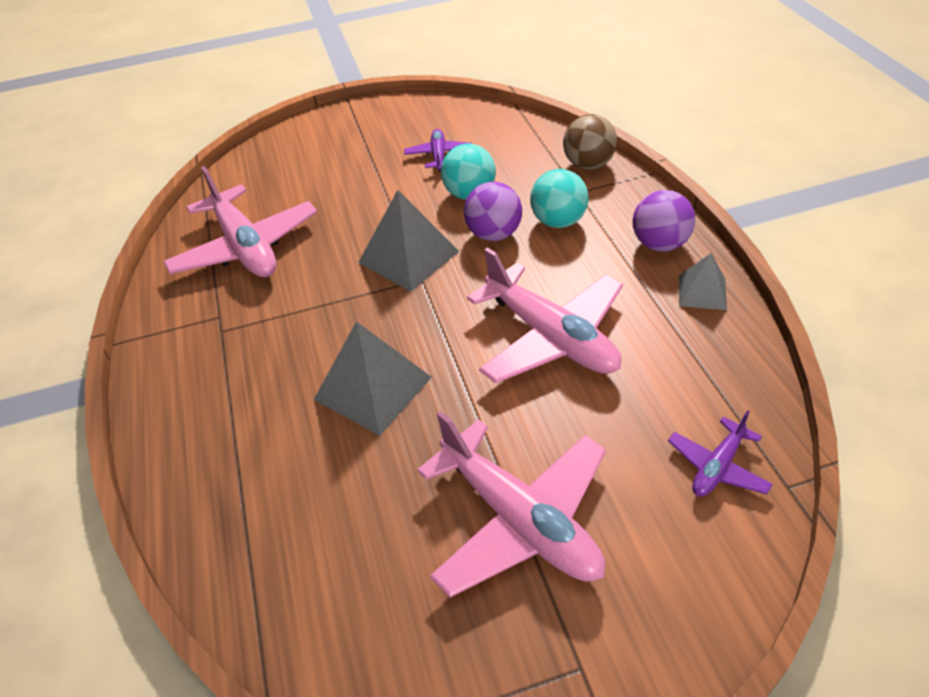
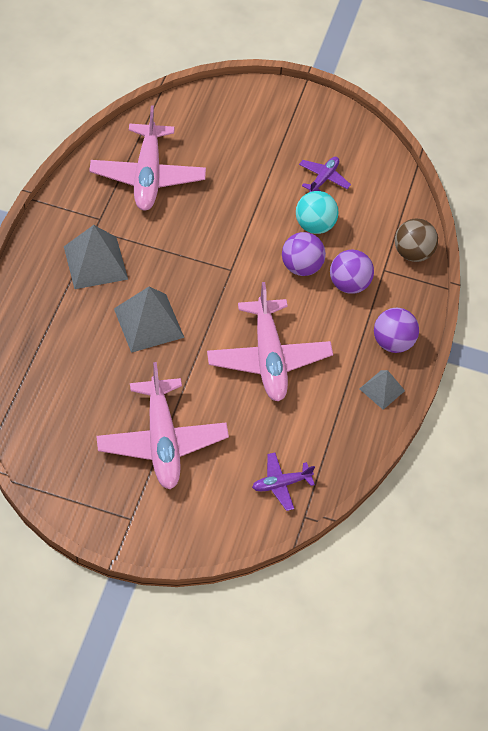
camera: 25 degrees right, 10 degrees up
grey pyramid [358,190,459,292] -> grey pyramid moved to [64,225,128,289]
turquoise ball [530,169,589,228] -> purple ball [330,250,374,294]

